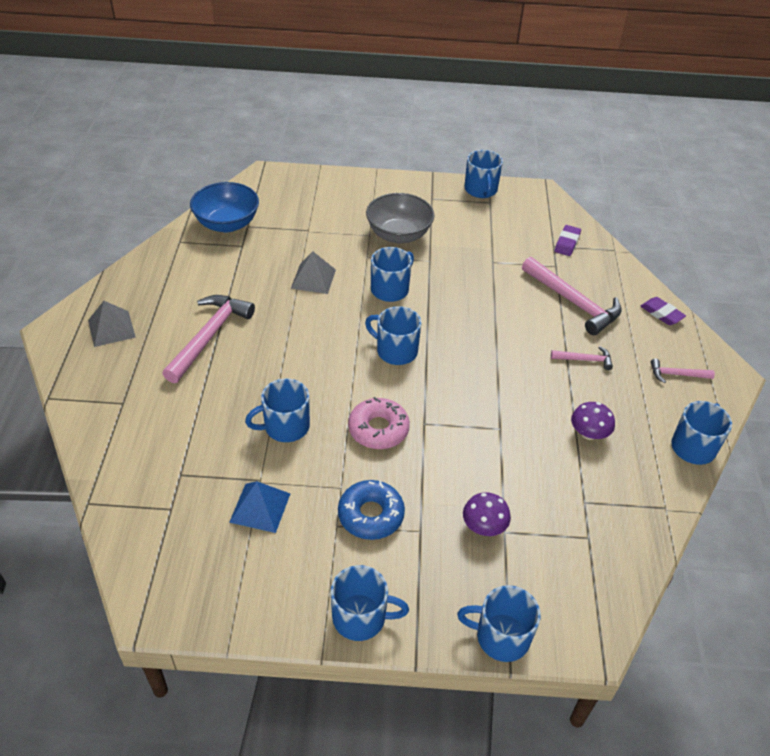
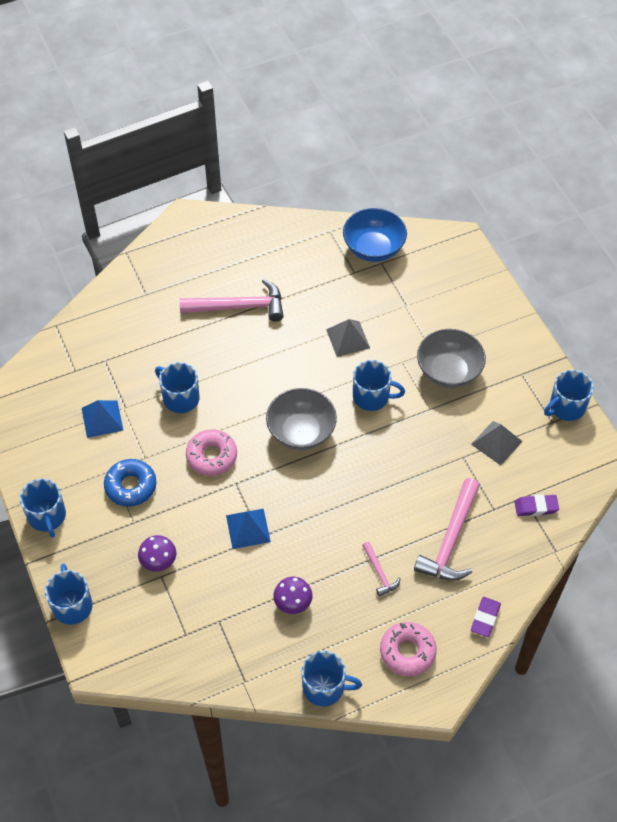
camera: 65 degrees right, 10 degrees up
grey pyramid [88,301,136,347] -> grey pyramid moved to [471,421,523,465]
blue mug [365,306,421,365] -> grey bowl [266,388,337,450]
pink hammer [651,359,715,383] -> pink donut [380,622,437,676]
none -> blue pyramid [226,509,271,549]

